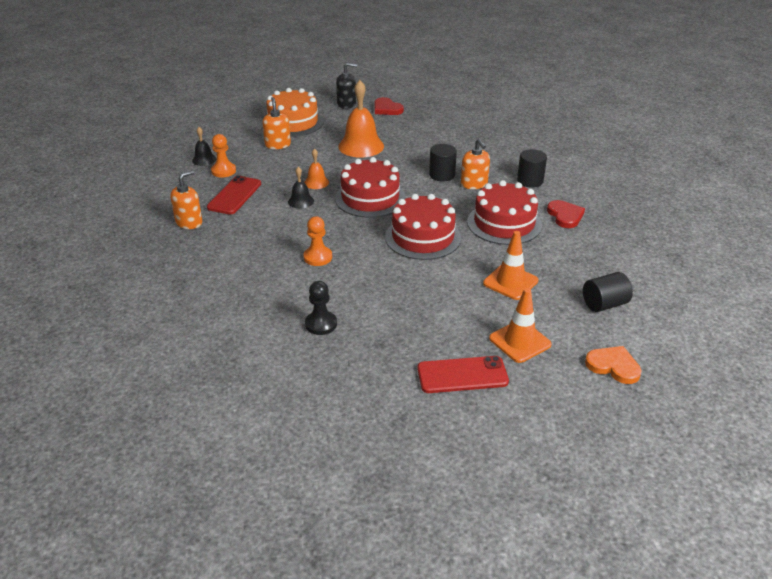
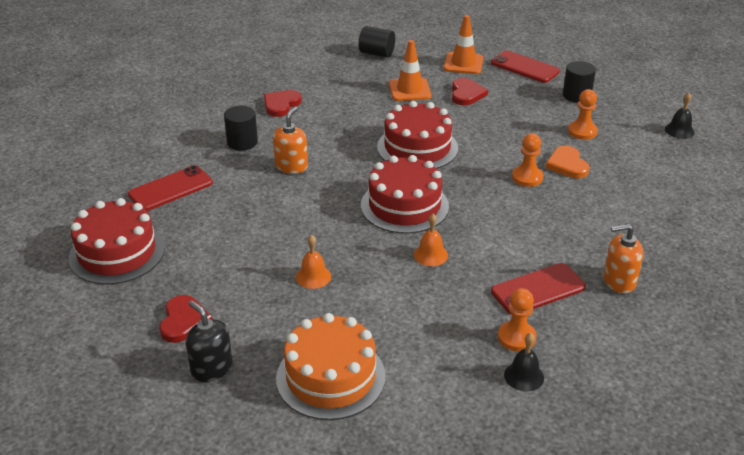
camera: 135 degrees left, 0 degrees up
orange soap dispenser [262,97,291,149] -> none
black bell [288,167,314,209] -> black bell moved to [665,93,695,139]
black pawn [305,281,337,335] -> orange pawn [568,89,598,140]
orange bell [338,80,384,158] -> orange bell [296,235,331,289], size x0.51
black cylinder [429,144,457,182] -> black cylinder moved to [563,61,596,103]
red cake [467,180,542,245] -> red cake moved to [69,198,165,285]
orange heart [585,346,641,384] -> orange heart moved to [546,146,590,178]
none -> red phone [128,165,213,211]
none -> red heart [452,78,488,105]

